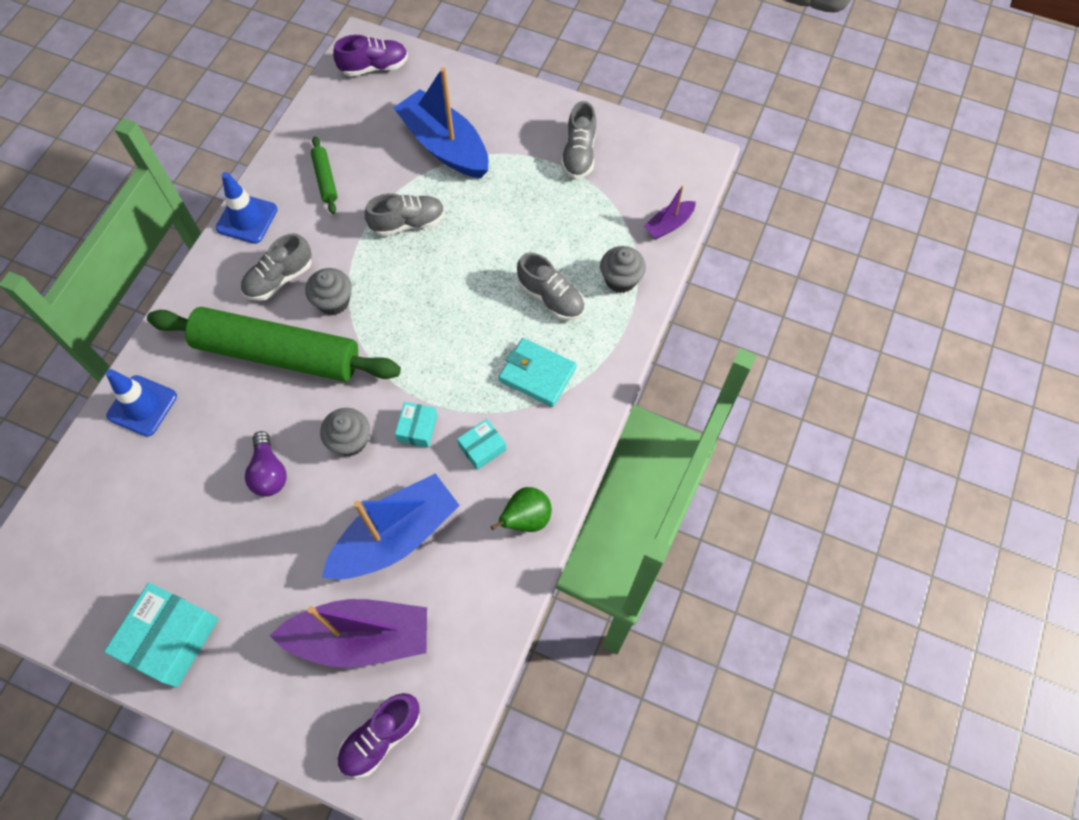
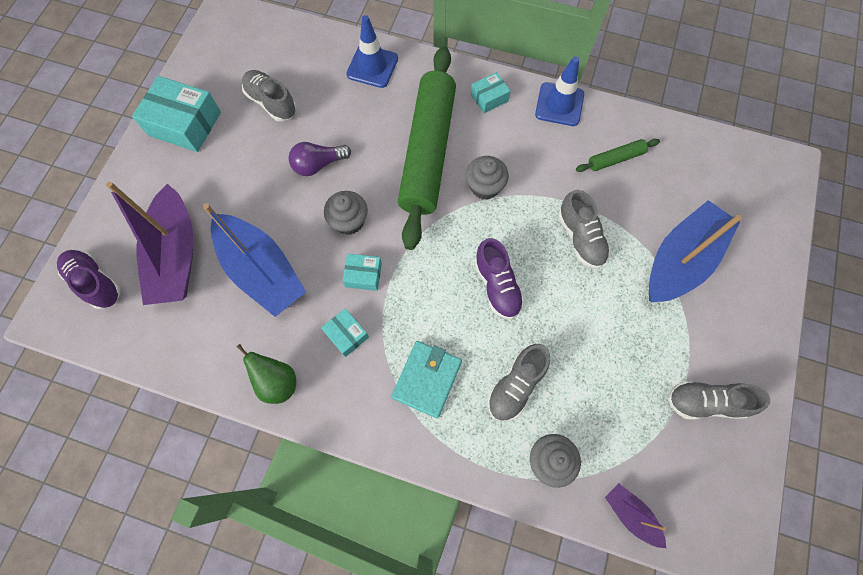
camera: 85 degrees right, 5 degrees up
grey shoe [241,233,312,301] -> grey shoe moved to [242,70,297,122]
purple shoe [333,35,408,76] -> purple shoe moved to [474,238,525,319]
none -> turquoise box [471,72,511,113]

